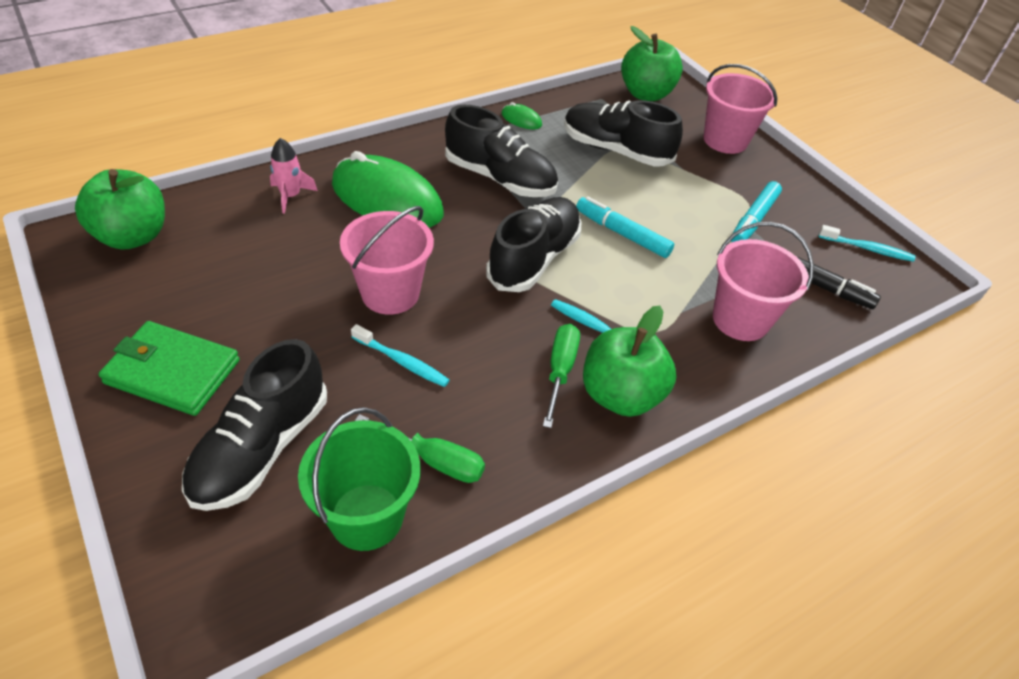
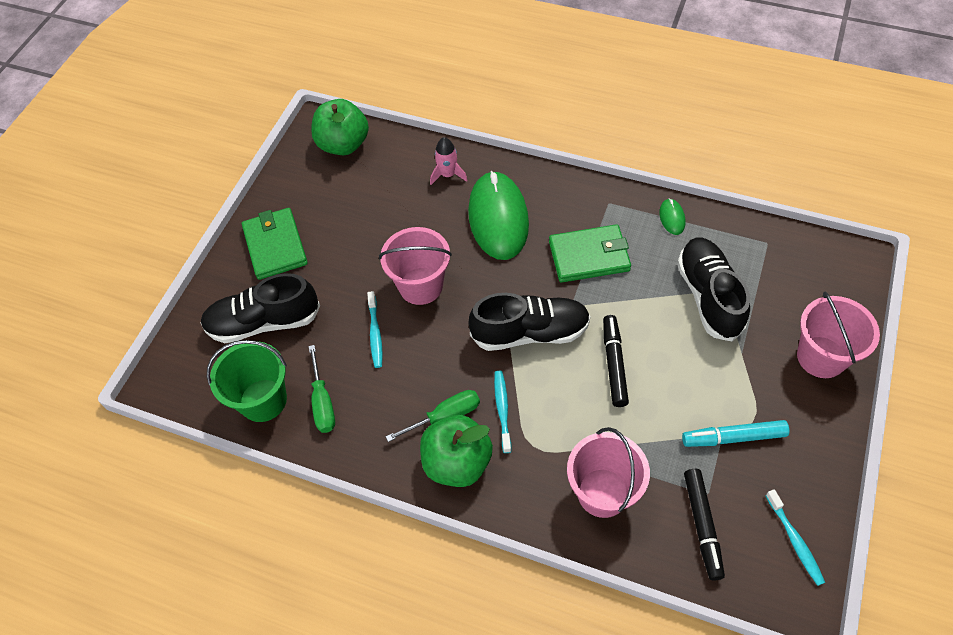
camera: 60 degrees right, 10 degrees up
black shoe [445,105,558,197] -> green wallet [549,224,631,282]
turquoise marker [576,196,674,258] -> black marker [603,315,629,407]
green apple [621,26,683,101] -> none

